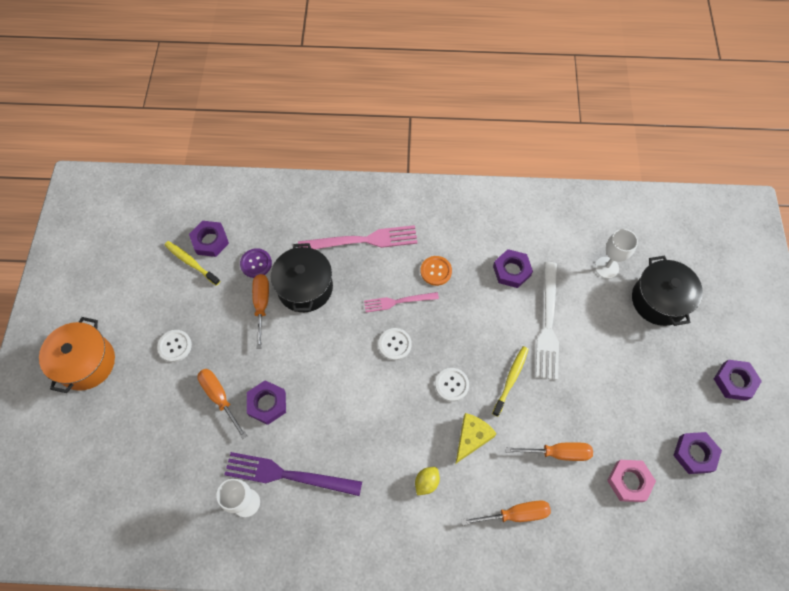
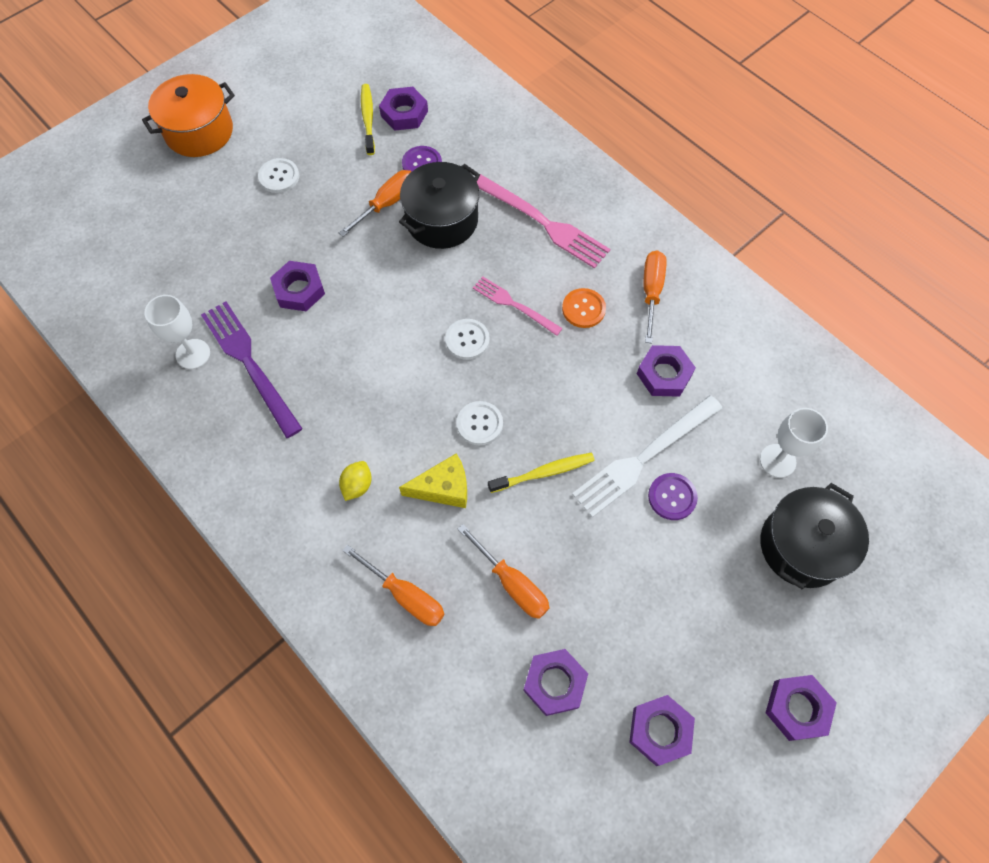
camera: 45 degrees right, 0 degrees up
orange screwdriver [197,369,247,439] -> orange screwdriver moved to [644,250,667,343]
yellow lemon [415,467,440,495] -> yellow lemon turned 60 degrees counterclockwise [339,461,372,501]
pink nut [607,460,656,502] -> purple nut [523,649,588,716]
none -> purple button [648,473,698,520]

